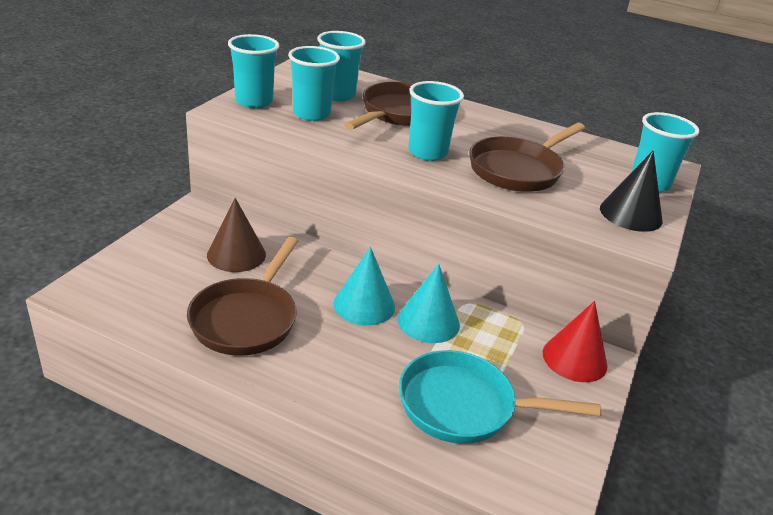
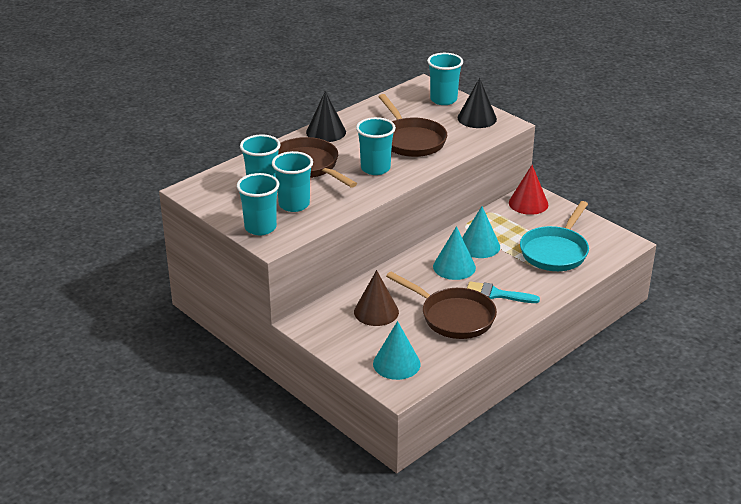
camera: 65 degrees left, 0 degrees up
none -> black cone [306,91,346,142]
none -> turquoise cone [373,321,421,380]
none -> turquoise brush [467,281,540,303]

